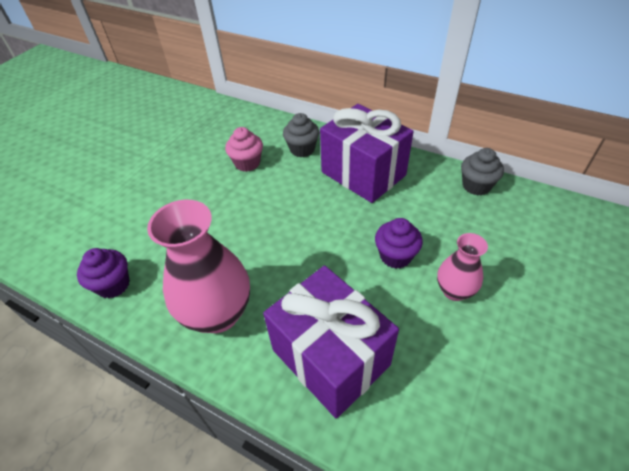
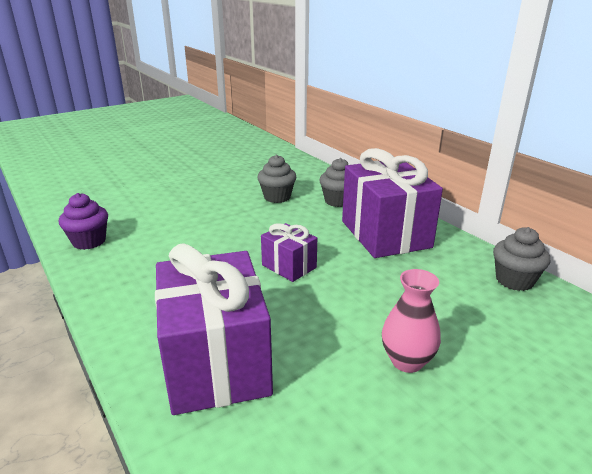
camera: 25 degrees right, 20 degrees down
pink vase [147,200,250,333] -> none
pink cupcake [225,127,263,172] -> grey cupcake [257,155,296,203]
purple cupcake [375,218,423,269] -> none
none -> purple gift [261,223,317,282]

